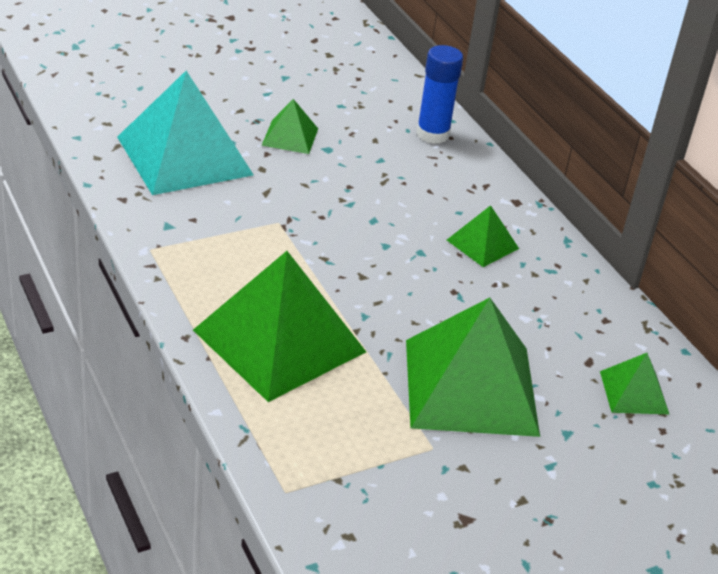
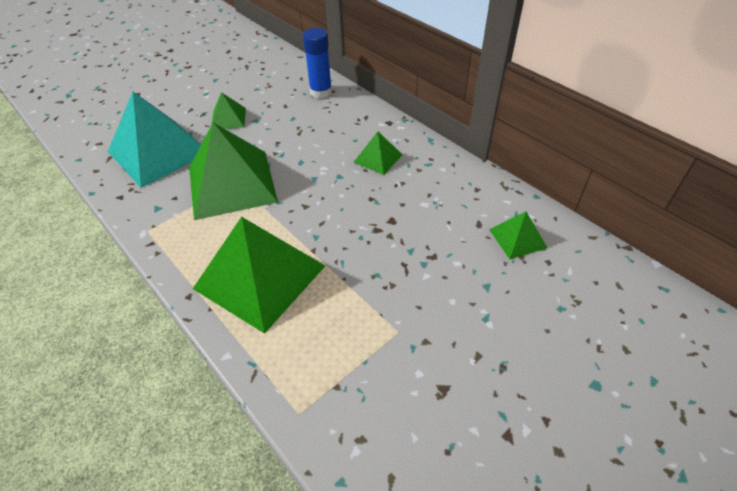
camera: 10 degrees left, 10 degrees up
green pyramid [406,298,540,437] -> green pyramid moved to [189,122,278,220]

